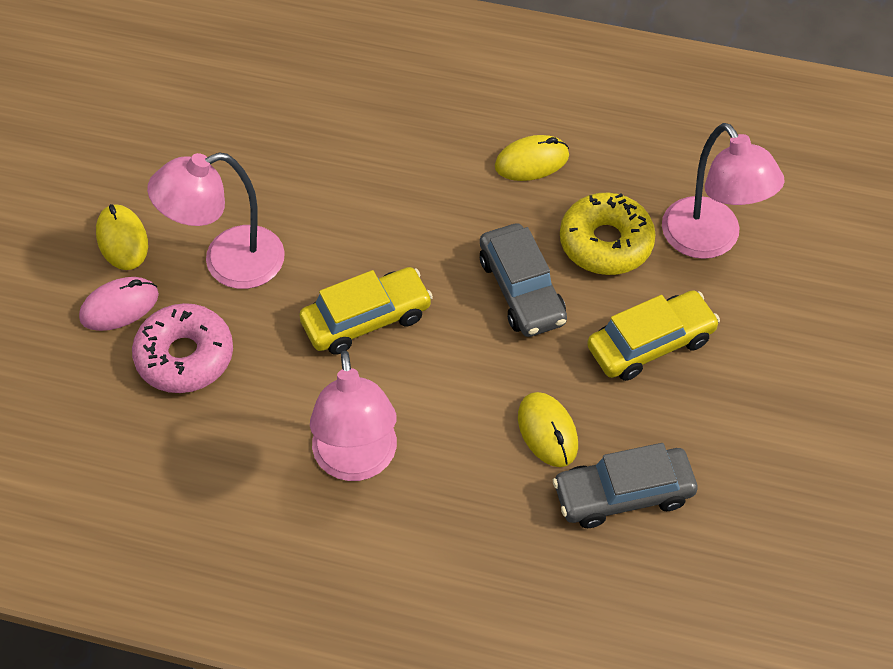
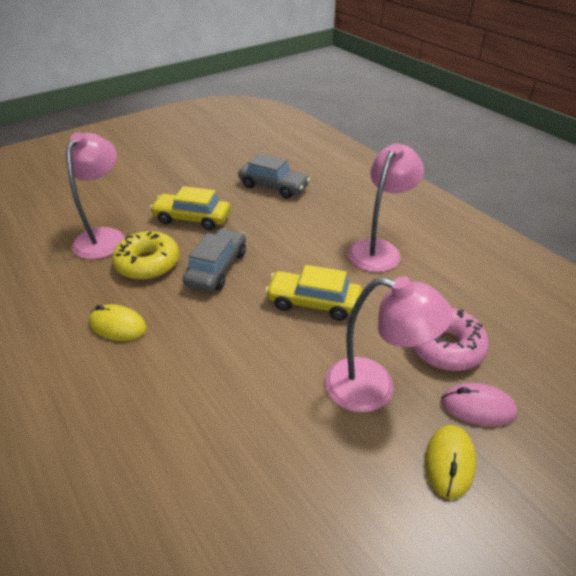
camera: 140 degrees left, 15 degrees down
yellow mouse [518,392,578,467] -> none

